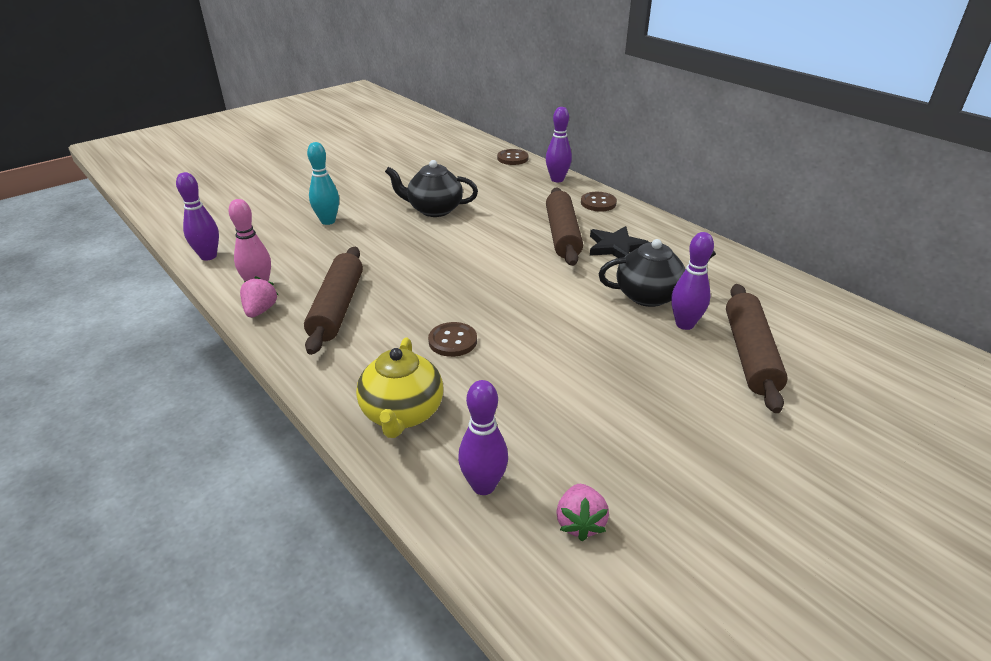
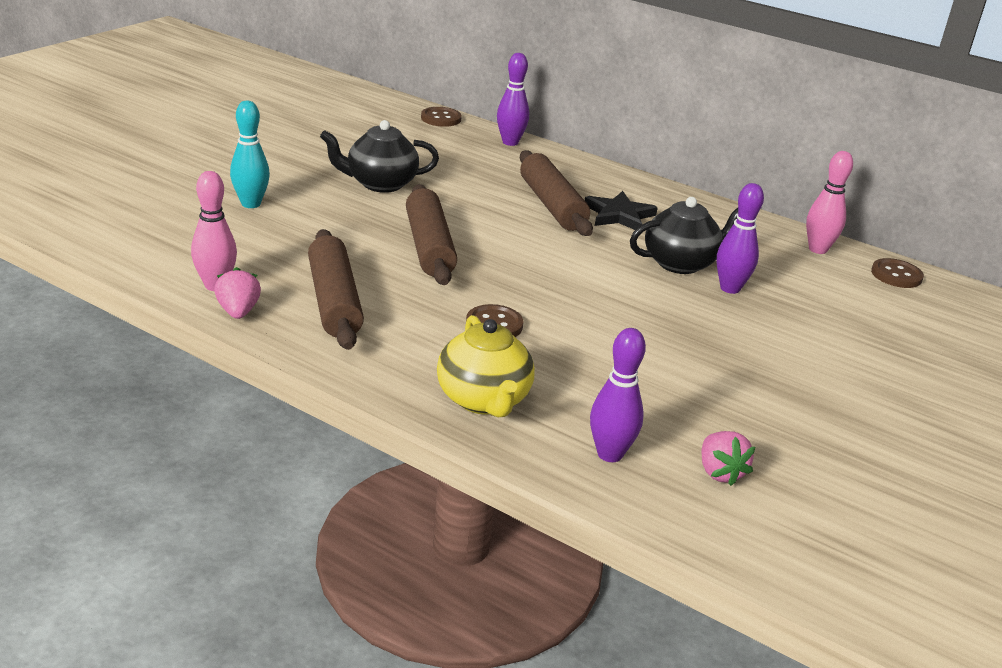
camera: 20 degrees left, 5 degrees down
purple bowling pin [176,172,219,261] -> none
brown button [581,192,617,212] -> brown button moved to [871,258,924,288]
brown rolling pin [726,284,788,413] -> brown rolling pin moved to [406,184,457,285]
none -> pink bowling pin [806,151,853,254]

